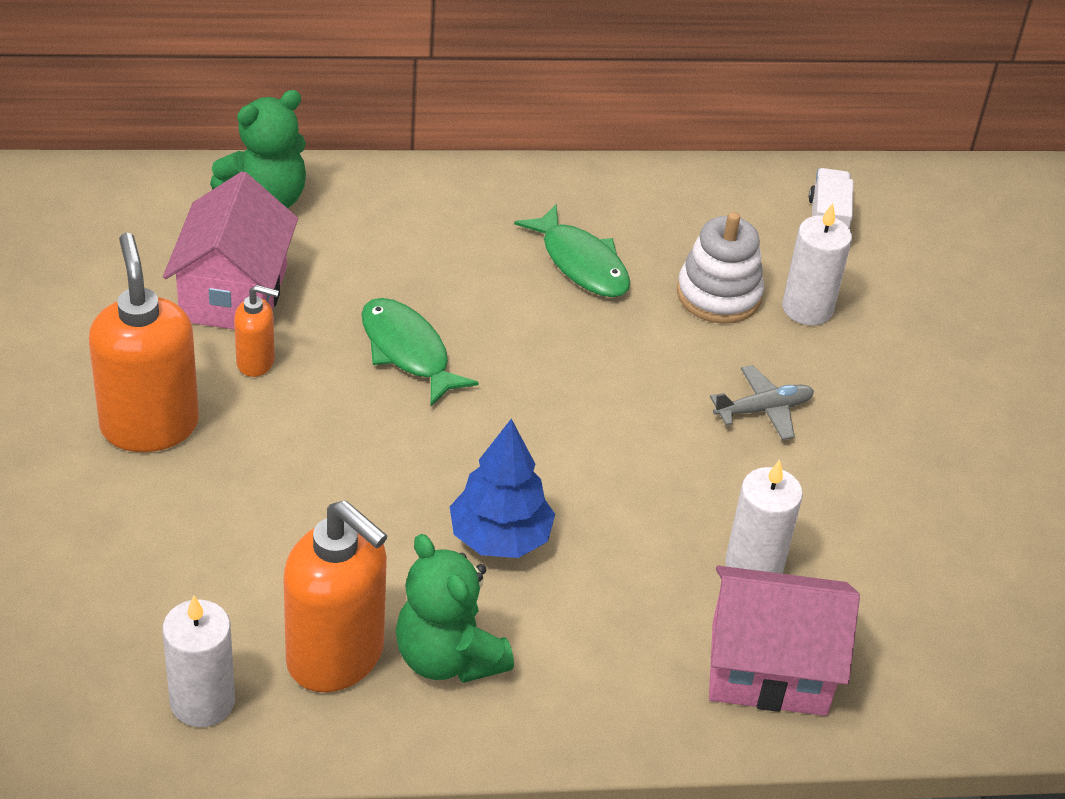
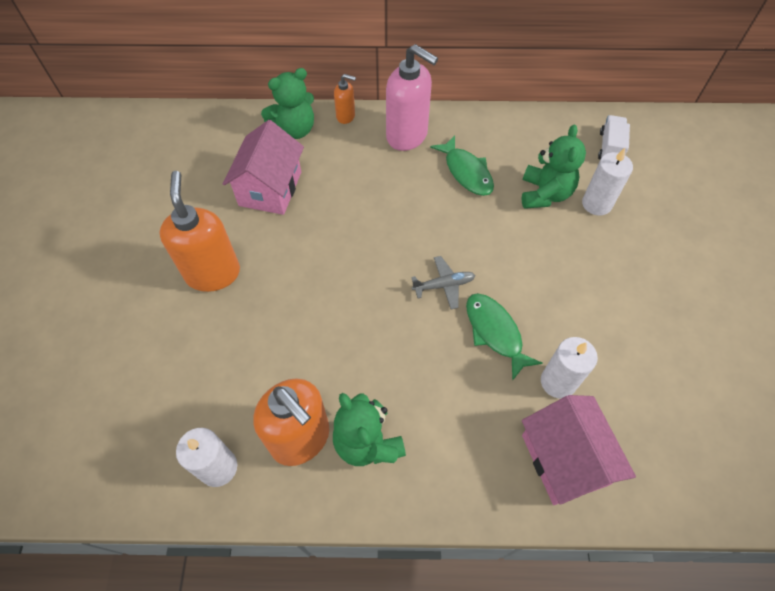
camera: 10 degrees right, 15 degrees up
orange soap dispenser [234,285,279,377] -> orange soap dispenser moved to [334,74,356,124]
green fish [361,298,479,406] -> green fish moved to [466,293,543,381]
blue tree [450,419,555,558] -> none
white stacking toy [677,212,764,324] -> green teddy bear [522,125,586,209]
pink house [709,566,860,716] -> pink house turned 60 degrees clockwise [522,395,636,505]
grey plane [710,365,814,440] -> grey plane moved to [411,256,475,309]
none -> pink soap dispenser [386,44,438,151]

